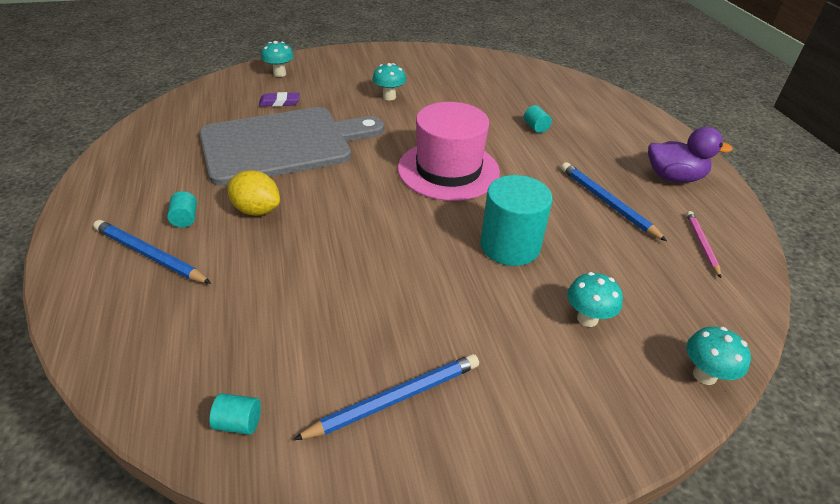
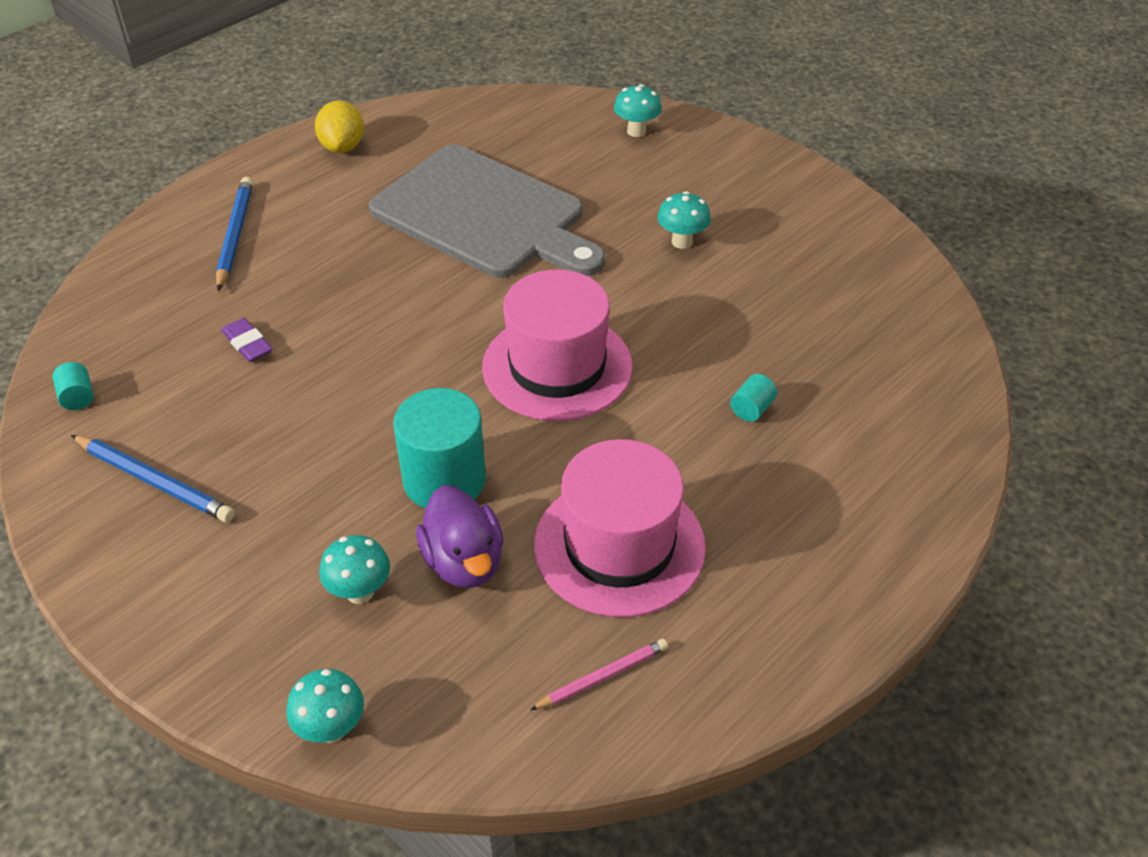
camera: 60 degrees right, 5 degrees up
turquoise cylinder [167,191,197,228] -> none
yellow lemon [228,170,280,216] -> yellow lemon moved to [315,100,364,153]
purple eraser [259,92,300,107] -> purple eraser moved to [221,318,272,362]
blue pencil [561,162,667,241] -> pink hat [534,439,706,617]
purple duck [648,127,733,183] -> purple duck moved to [416,485,504,588]

